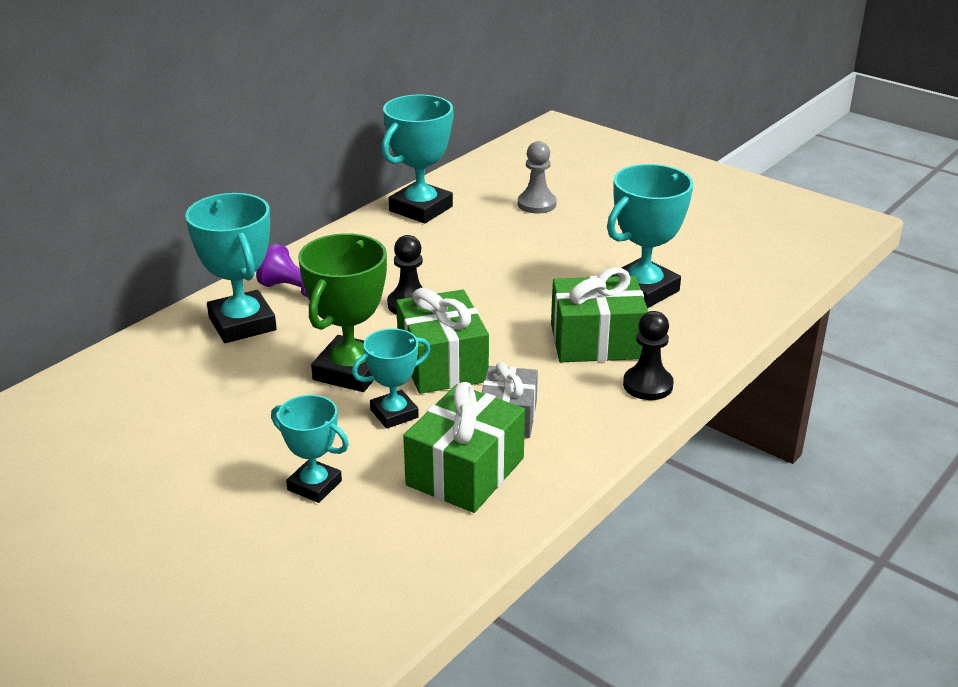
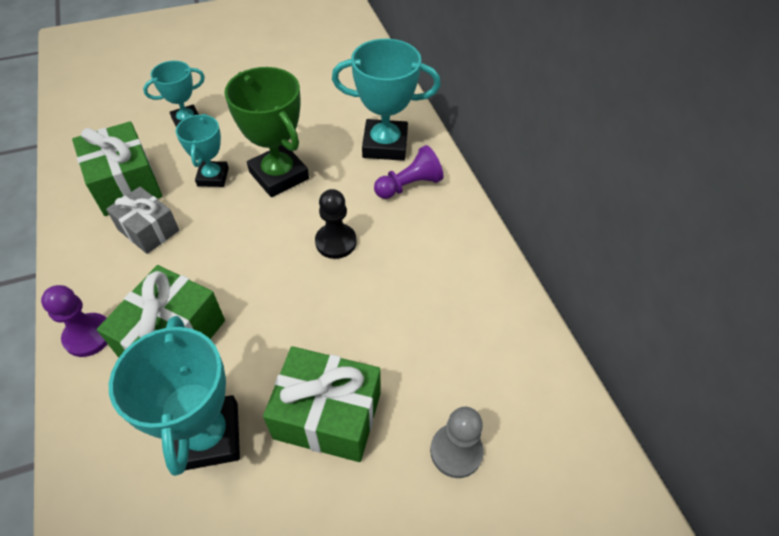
camera: 120 degrees right, 20 degrees up
turquoise trophy [382,94,454,223] -> none
green gift [396,287,489,394] -> green gift moved to [263,346,381,462]
black pawn [623,311,674,400] -> purple pawn [41,285,108,357]

